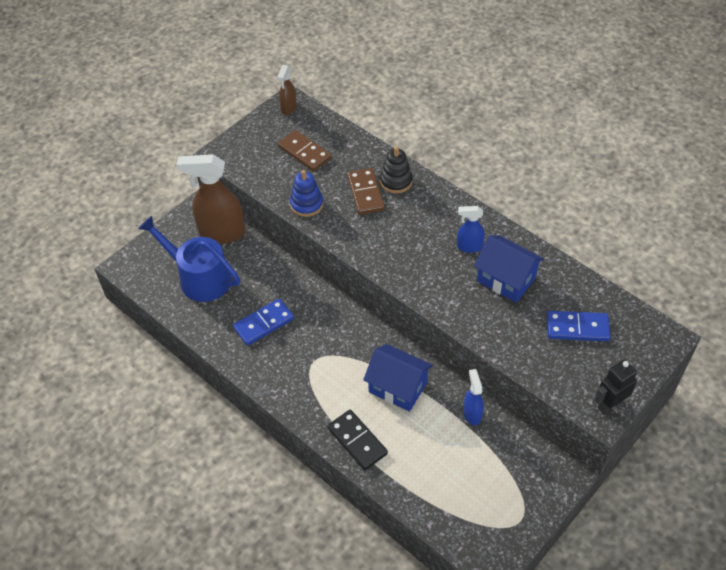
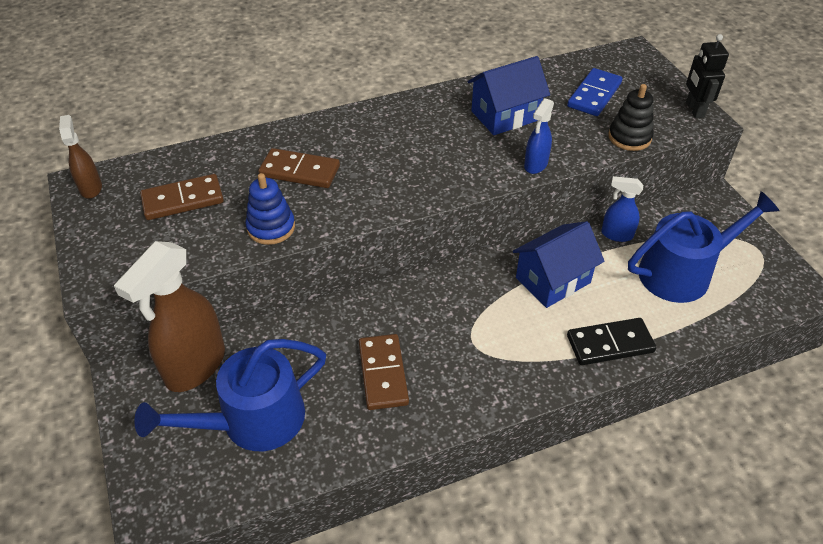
camera: 65 degrees left, 5 degrees down
blue domino [233,298,294,346] -> brown domino [359,334,409,410]
brown spray bottle [277,65,297,115] -> brown spray bottle turned 150 degrees counterclockwise [59,115,102,199]
black stacking toy [380,147,413,193] -> black stacking toy moved to [608,84,654,151]
blue spray bottle [457,206,485,253] -> blue spray bottle moved to [524,98,554,174]
none -> blue watering can [628,191,780,303]

